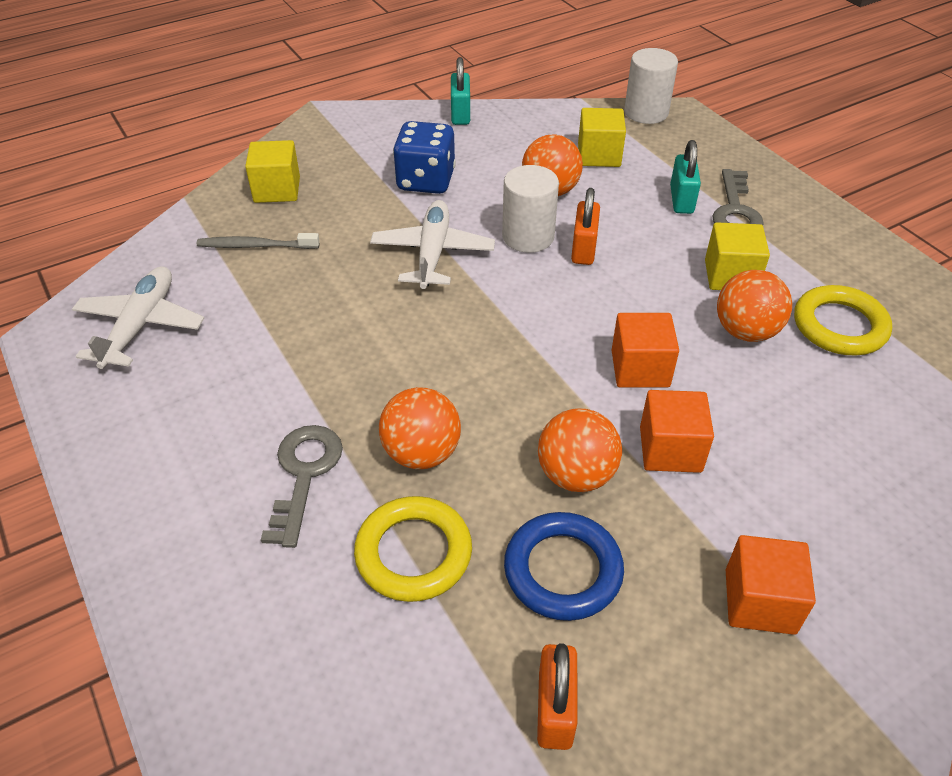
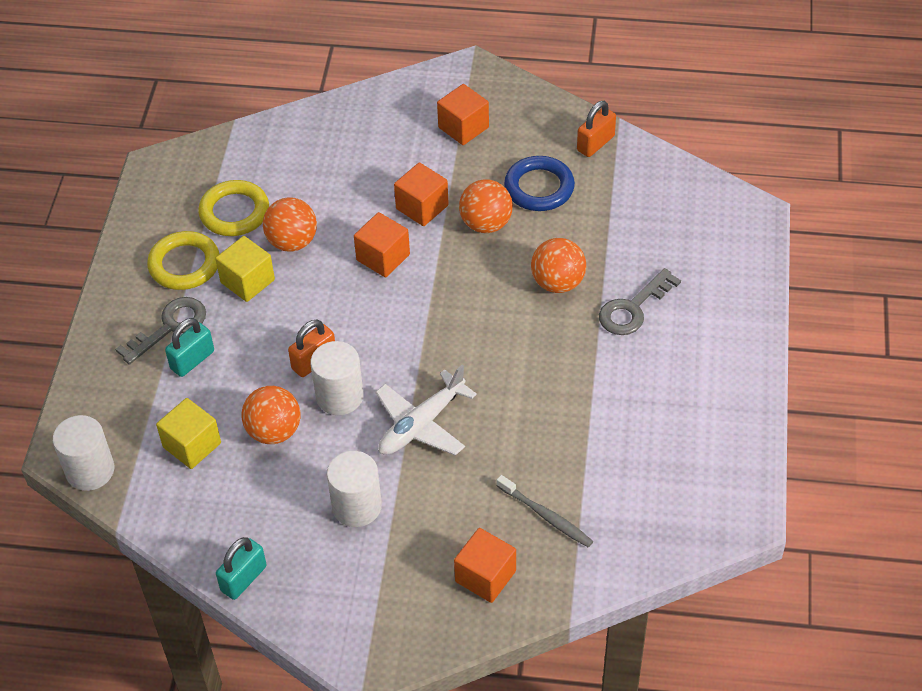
camera: 140 degrees left, 5 degrees up
white plane [72,266,204,369] -> none
yellow cube [245,140,300,203] -> orange cube [454,528,516,603]
yellow ring [354,496,472,602] -> yellow ring moved to [147,231,220,290]
blue dice [393,121,456,194] -> white cylinder [327,451,382,527]

